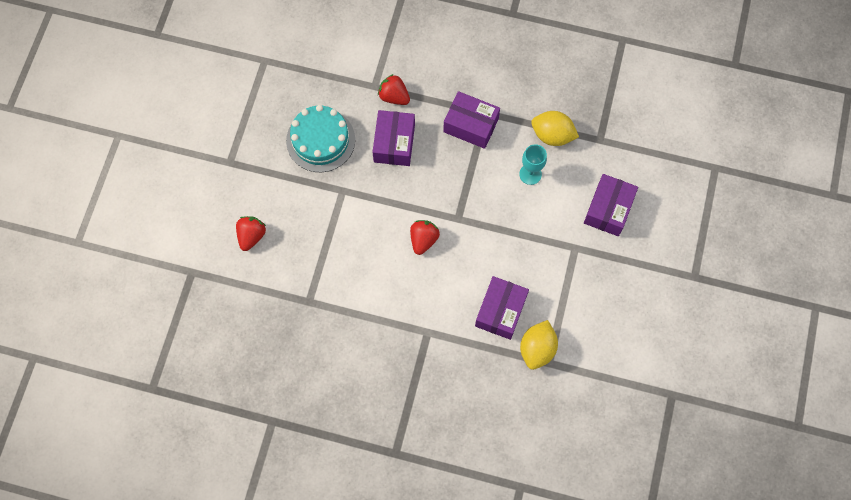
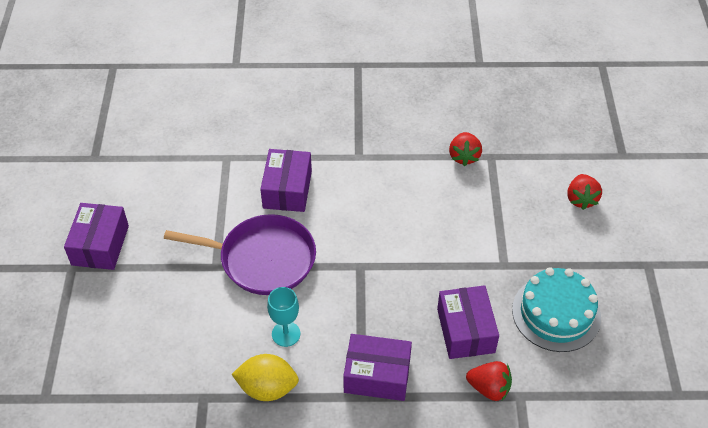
camera: 165 degrees right, 20 degrees down
red strawberry [410,220,440,255] -> red strawberry moved to [449,132,482,166]
yellow lemon [520,320,558,370] -> none
purple box [584,174,638,236] -> purple box moved to [64,203,129,270]
none -> purple pan [164,214,316,295]

